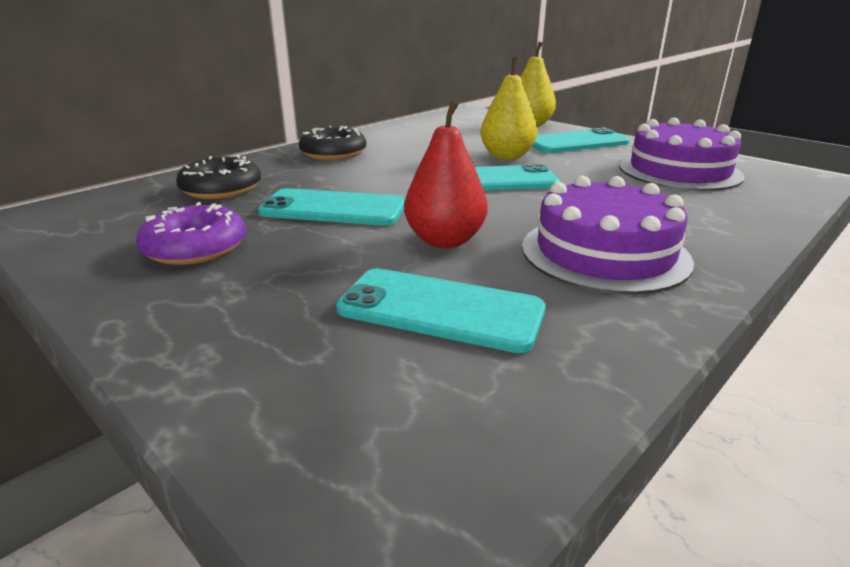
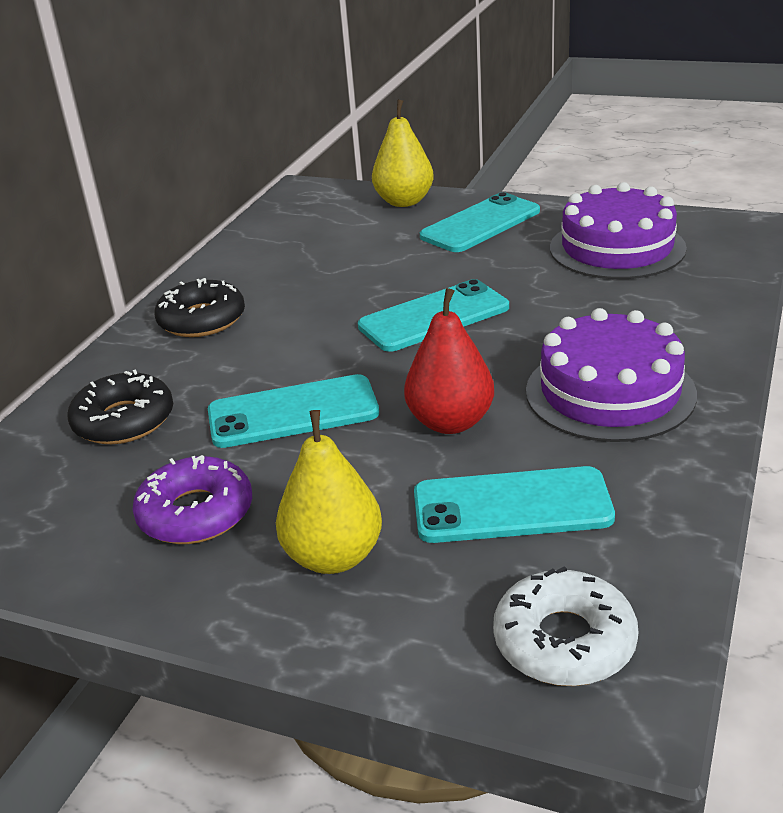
camera: 20 degrees left, 5 degrees up
yellow pear [480,57,537,160] -> yellow pear moved to [276,410,382,574]
none -> white donut [493,566,639,686]

